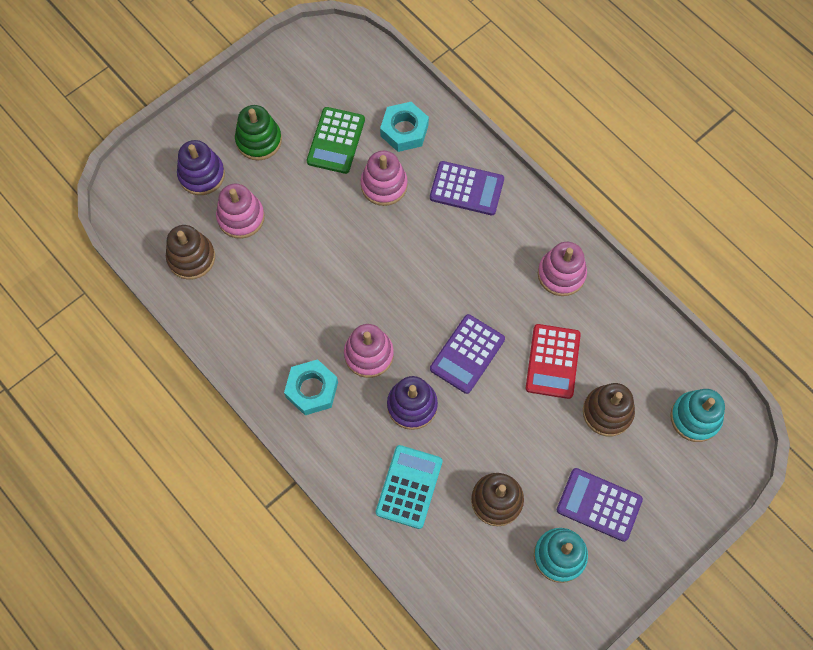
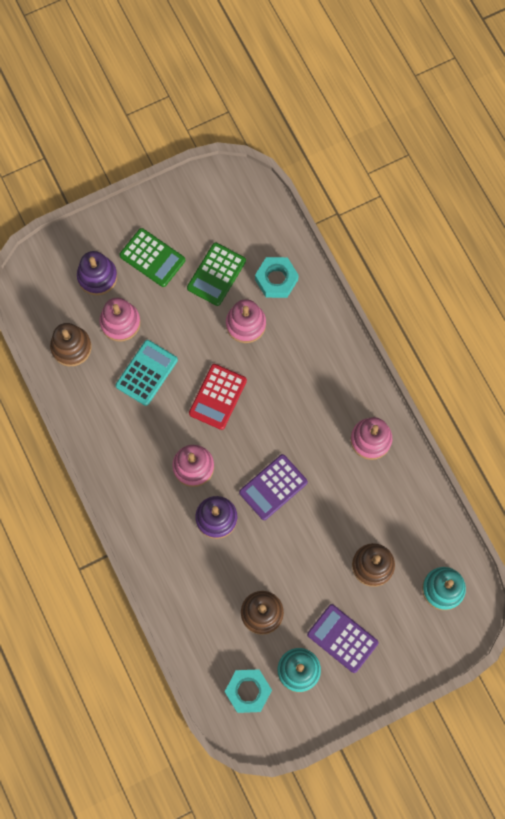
camera: 15 degrees right, 5 degrees up
green stacking toy [235,105,282,160] -> green calculator [119,228,185,287]
turquoise nut [284,359,338,415] -> turquoise nut moved to [225,669,272,713]
turquoise calculator [376,445,443,529] -> turquoise calculator moved to [116,340,178,406]
purple calculator [430,161,504,215] -> none
red calculator [526,324,581,399] -> red calculator moved to [189,364,247,430]

